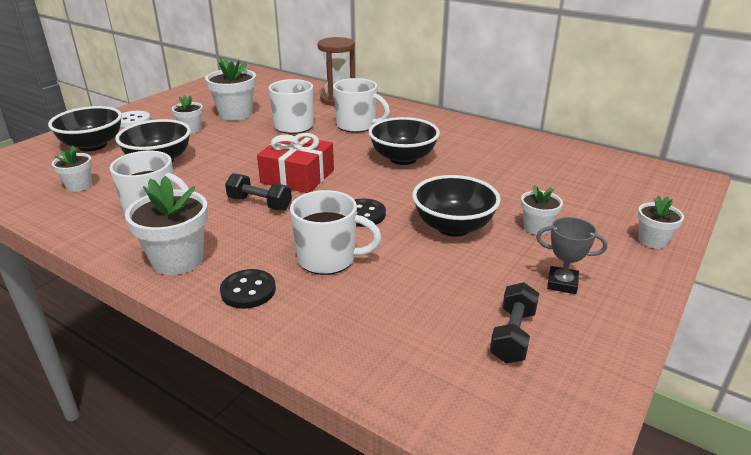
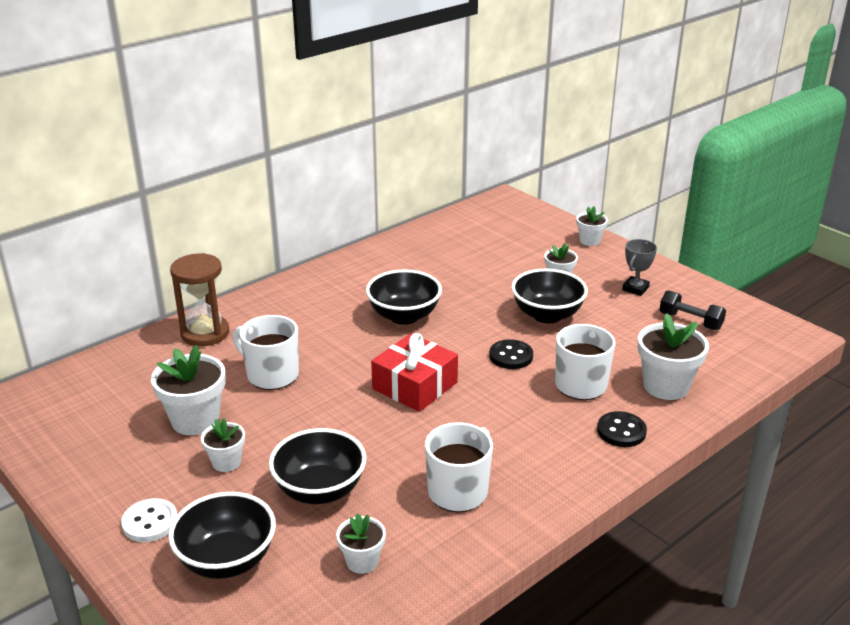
camera: 75 degrees left, 0 degrees up
white flower pot [125,176,208,275] -> white flower pot moved to [638,313,709,400]
black dumbbell [225,173,292,211] -> none
white mug [333,78,390,133] -> none

